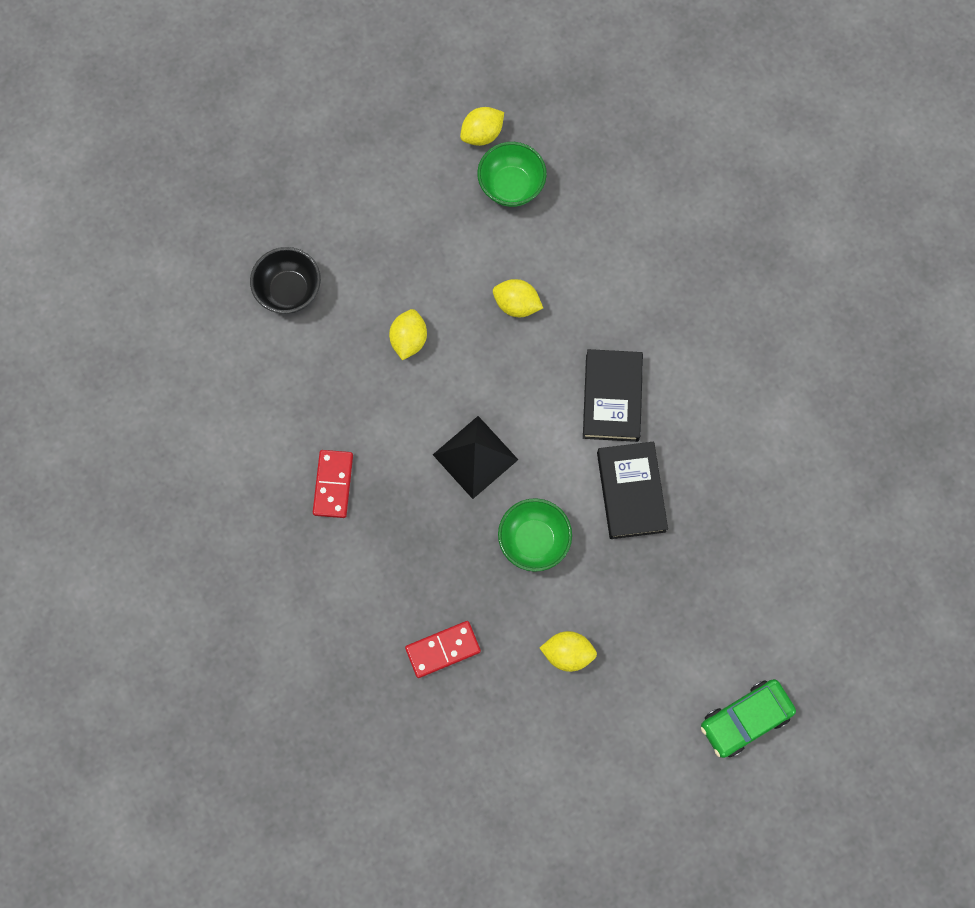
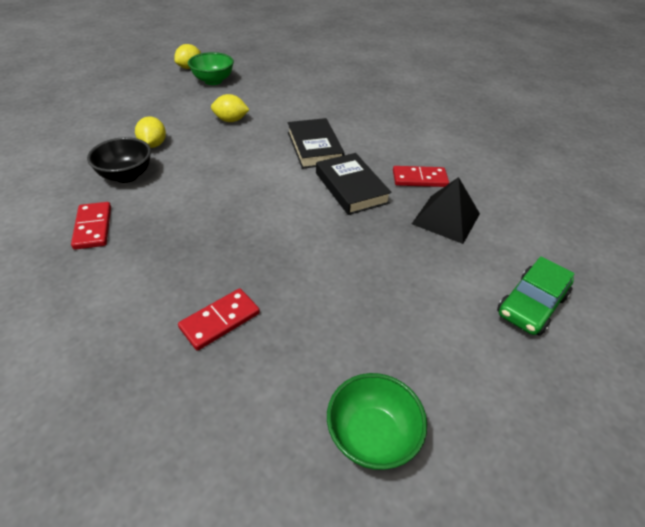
camera: 20 degrees left, 30 degrees down
black bowl [250,247,321,314] -> black bowl moved to [87,137,151,183]
black pyramid [433,416,518,499] -> black pyramid moved to [412,177,480,244]
green bowl [498,498,572,572] -> green bowl moved to [327,373,427,470]
yellow lemon [540,631,597,672] -> none
none -> red domino [393,166,449,187]

